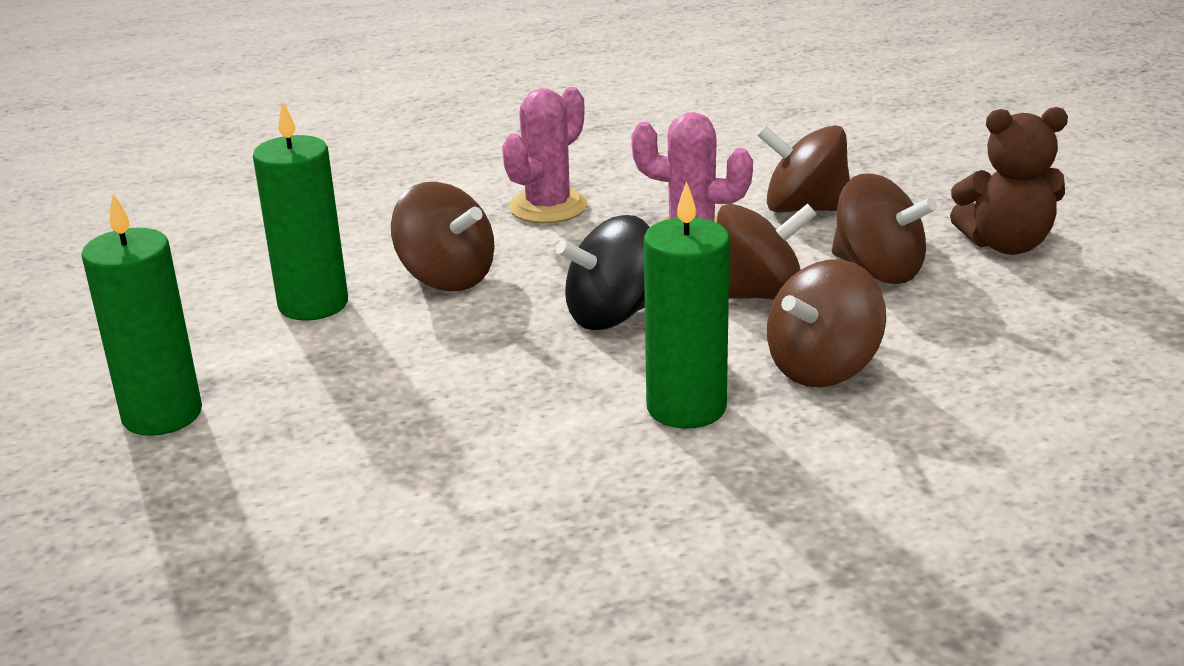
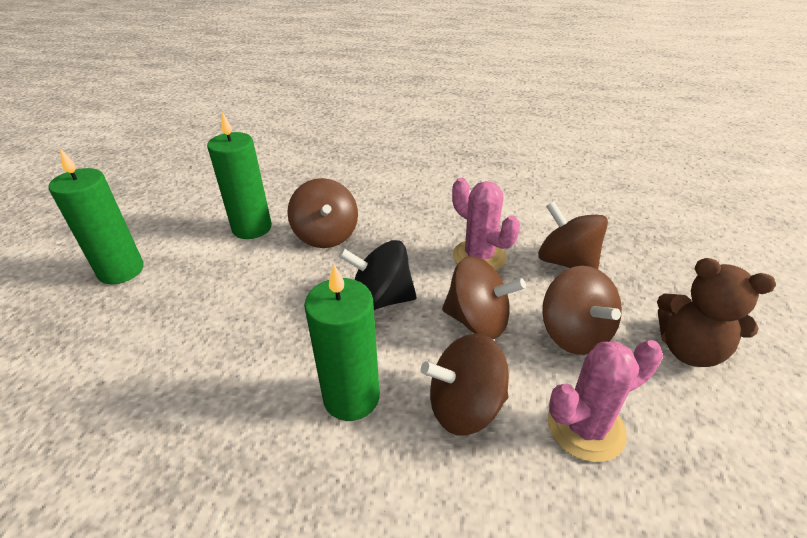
camera: 30 degrees right, 10 degrees up
pink cactus [502,87,587,223] -> pink cactus moved to [548,340,663,462]

